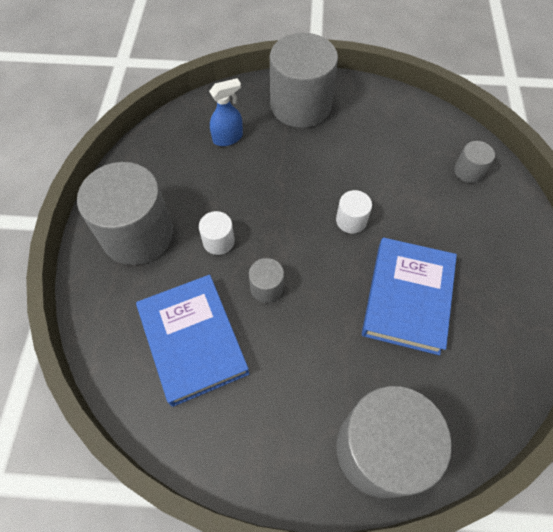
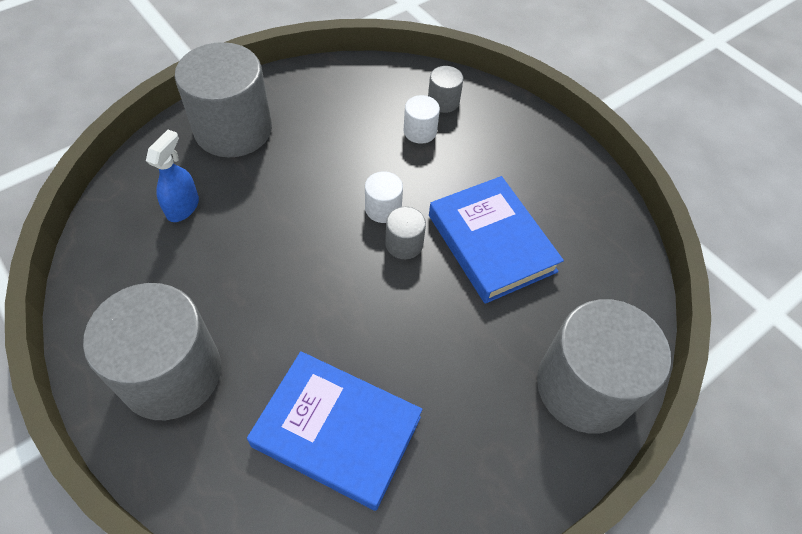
camera: 45 degrees left, 5 degrees down
white cylinder [199,211,235,255] -> white cylinder moved to [404,95,440,144]
grey cylinder [249,258,284,303] -> grey cylinder moved to [385,207,426,259]

